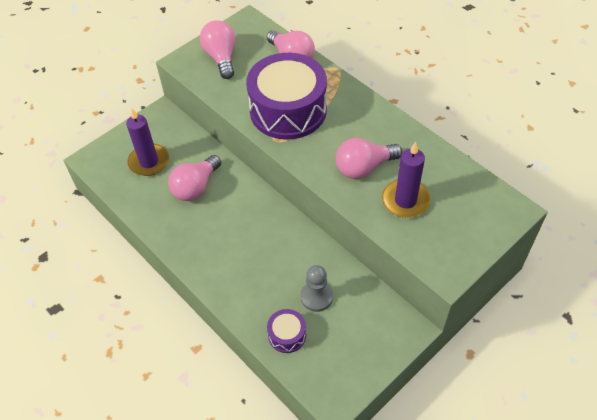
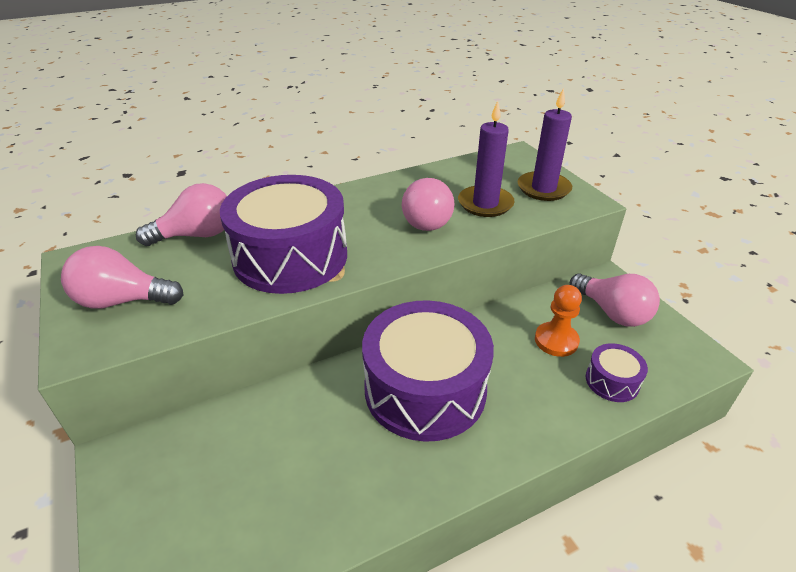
camera: 75 degrees left, 15 degrees down
purple candle [126,109,169,176] -> purple candle moved to [518,88,572,201]
pink light bulb [168,155,221,201] -> pink light bulb moved to [570,273,660,327]
grey pawn [300,265,333,312] -> orange pawn [535,285,582,357]
none -> purple drum [362,300,494,442]

